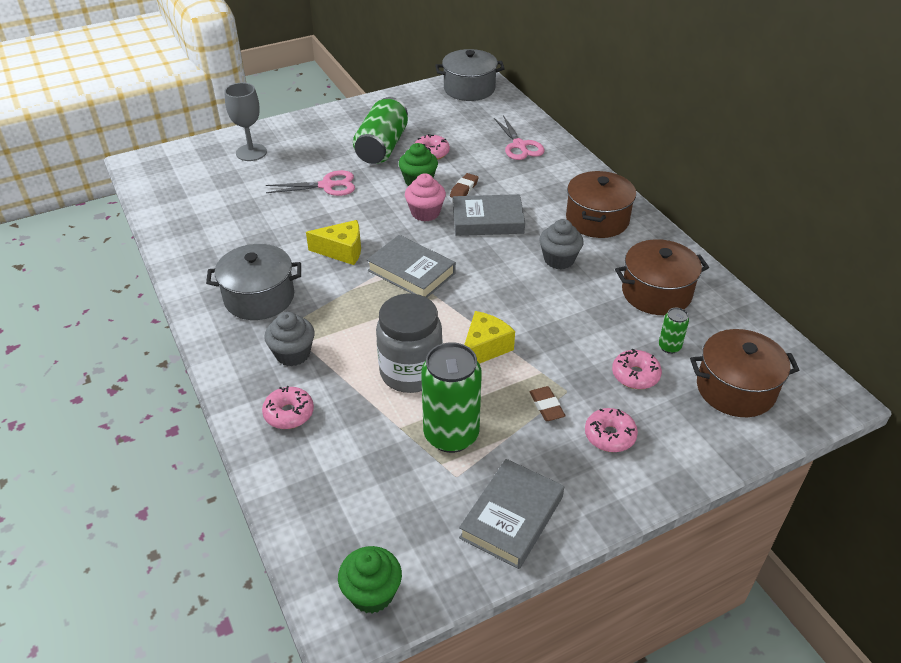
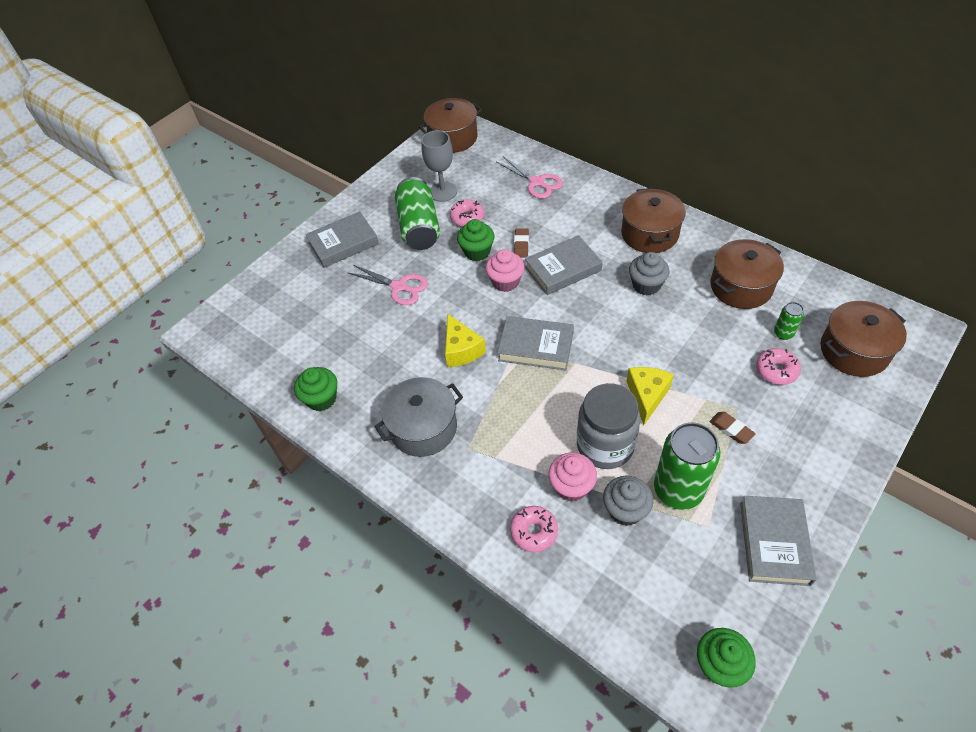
camera: 20 degrees left, 10 degrees up
grey goblet [224,83,267,161] -> grey goblet moved to [421,130,457,202]
grey cupcake [264,312,314,366] -> grey cupcake moved to [603,476,653,526]
pink scissors [266,170,355,196] -> pink scissors turned 60 degrees clockwise [347,265,428,305]
yellow cheese [306,220,361,265] -> yellow cheese turned 90 degrees clockwise [445,314,486,367]
grey pot [435,49,505,101] -> brown pot [419,98,482,153]
pink donut [585,408,638,452] -> none
none -> green cupcake [294,367,337,411]
none -> grey book [306,211,379,268]
none -> pink cupcake [548,453,597,502]

